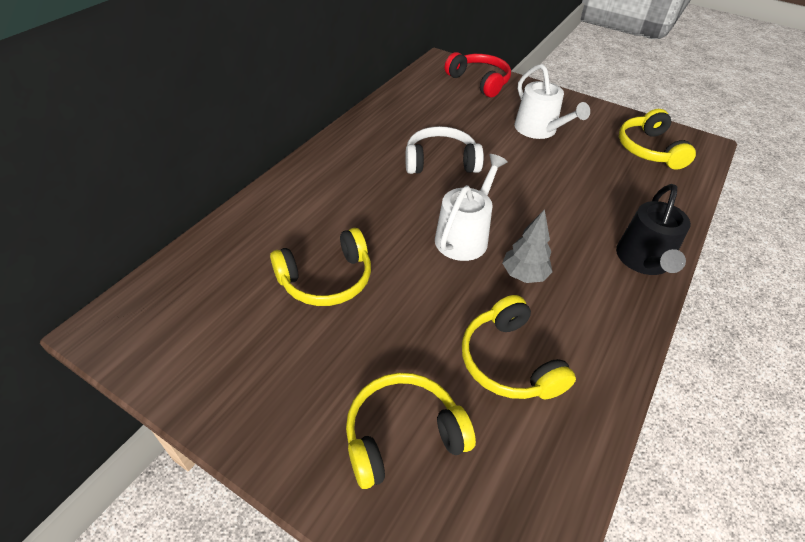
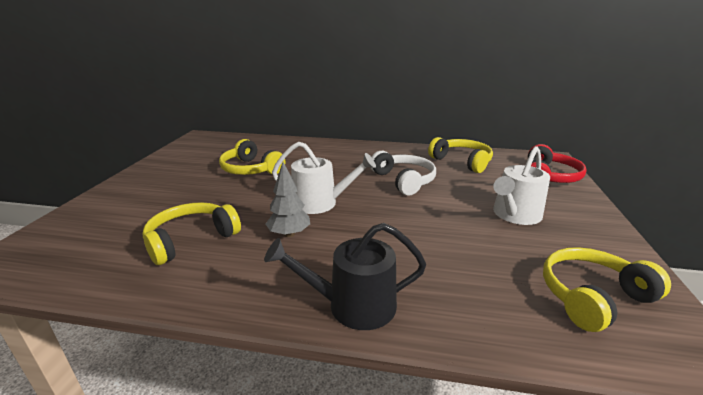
camera: 70 degrees right, 20 degrees down
yellow headphones [346,373,476,489] -> yellow headphones moved to [428,137,493,173]

